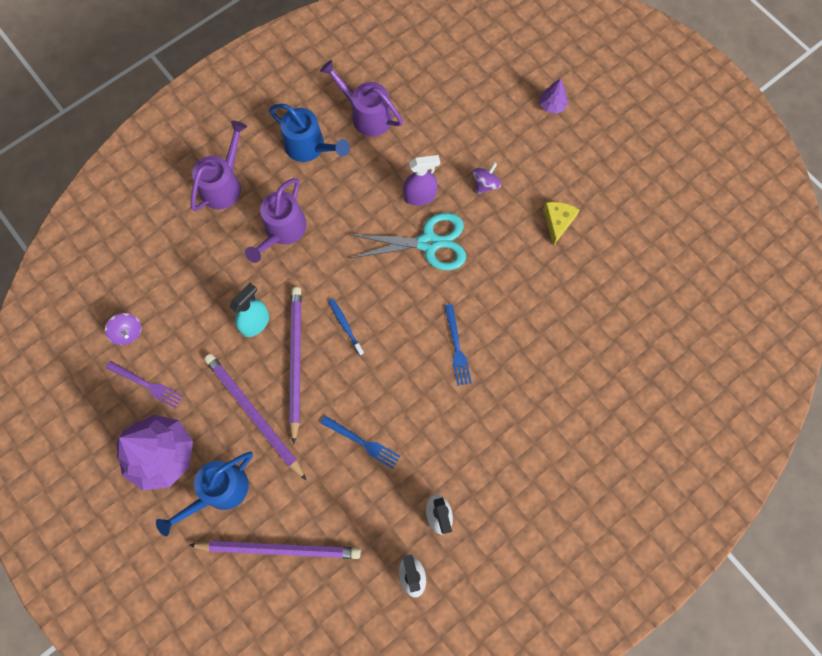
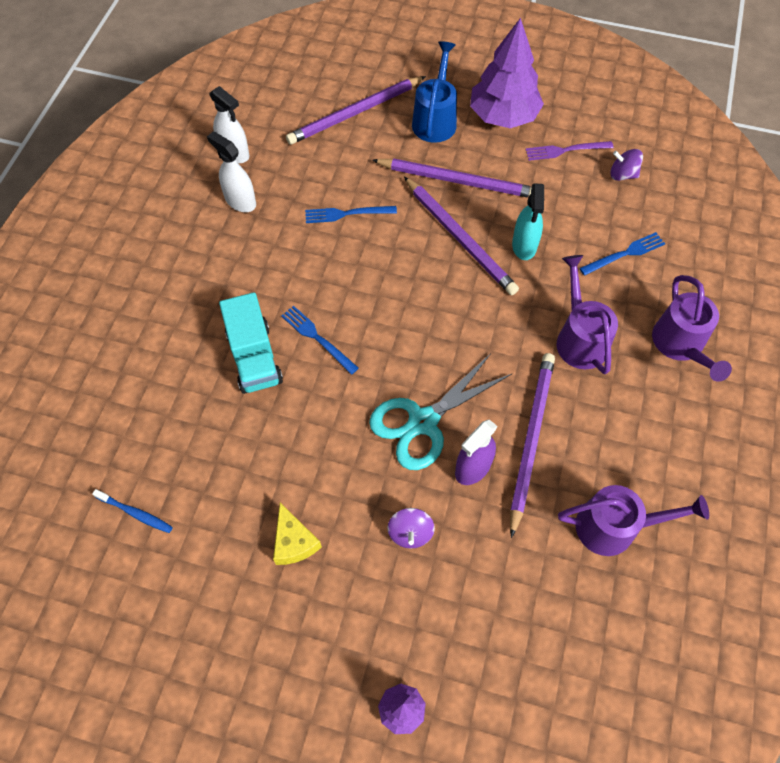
camera: 145 degrees right, 10 degrees down
blue watering can [269,103,350,162] -> none
blue toothbrush [328,298,364,356] -> blue toothbrush moved to [92,489,173,533]
none -> turquoise truck [219,292,283,394]
none -> purple pencil [510,353,555,538]
none -> blue fork [580,232,665,276]

